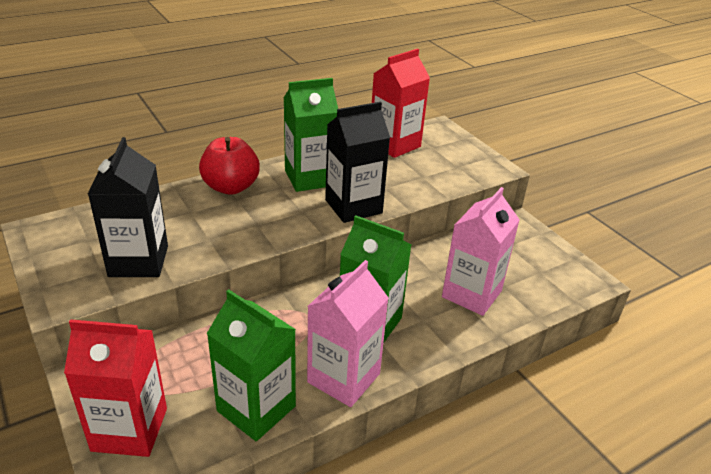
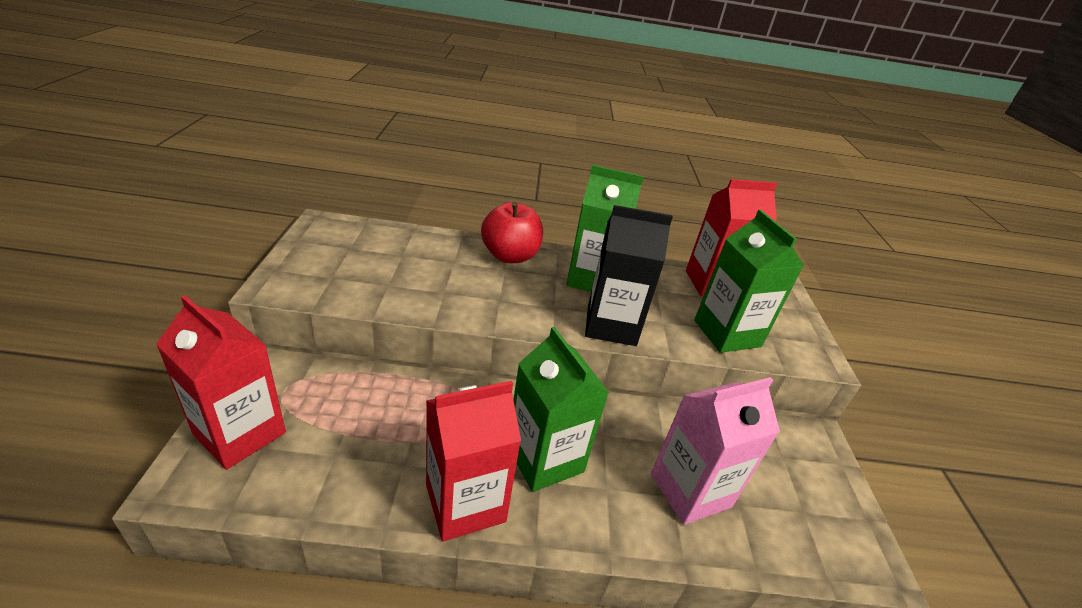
camera: 30 degrees right, 0 degrees up
black carton [88,137,168,277] -> none
green carton [207,290,296,441] -> green carton moved to [694,210,804,353]
pink carton [307,260,389,407] -> red carton [426,381,521,542]

